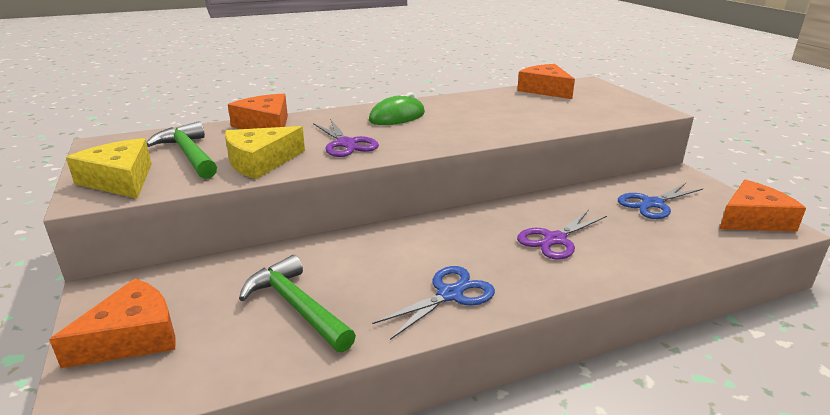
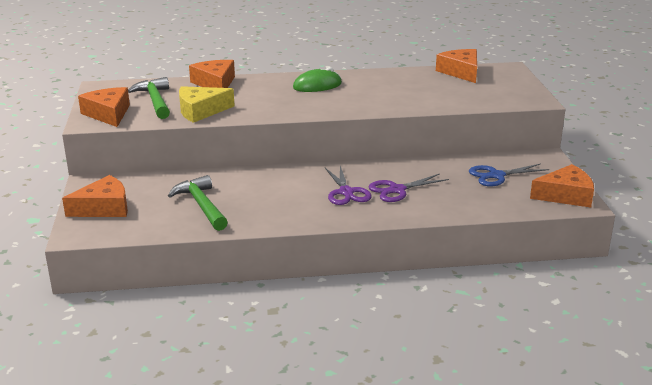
camera: 15 degrees right, 0 degrees up
yellow cheese [66,138,152,199] -> orange cheese [78,87,130,127]
purple scissors [313,119,379,157] -> purple scissors moved to [325,166,372,205]
blue scissors [372,266,495,340] -> none

